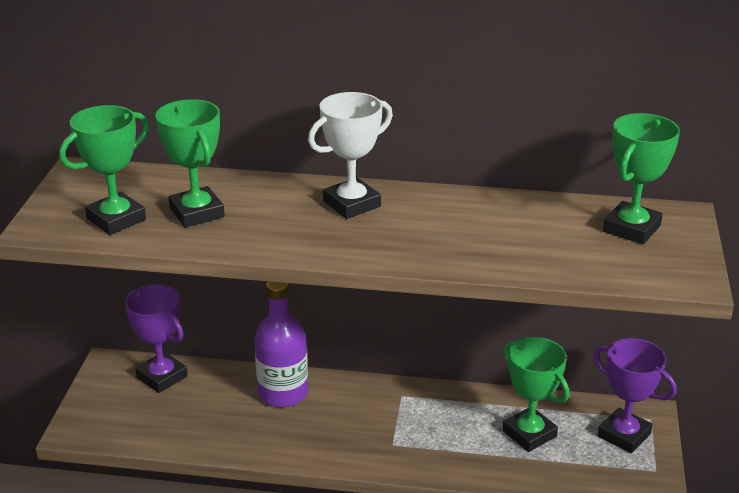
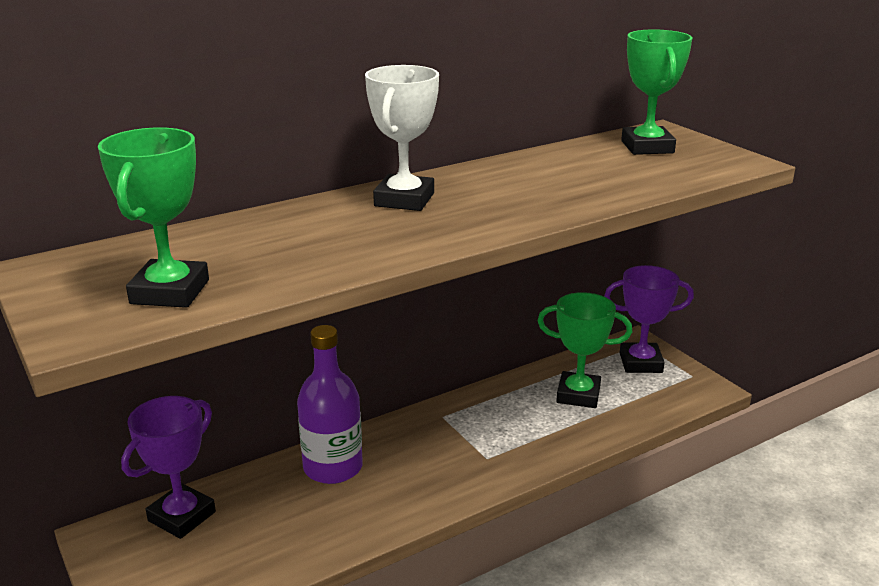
camera: 40 degrees left, 5 degrees down
purple trophy [125,285,188,393] -> purple trophy turned 60 degrees counterclockwise [121,396,216,539]
green trophy [156,99,225,227] -> none

